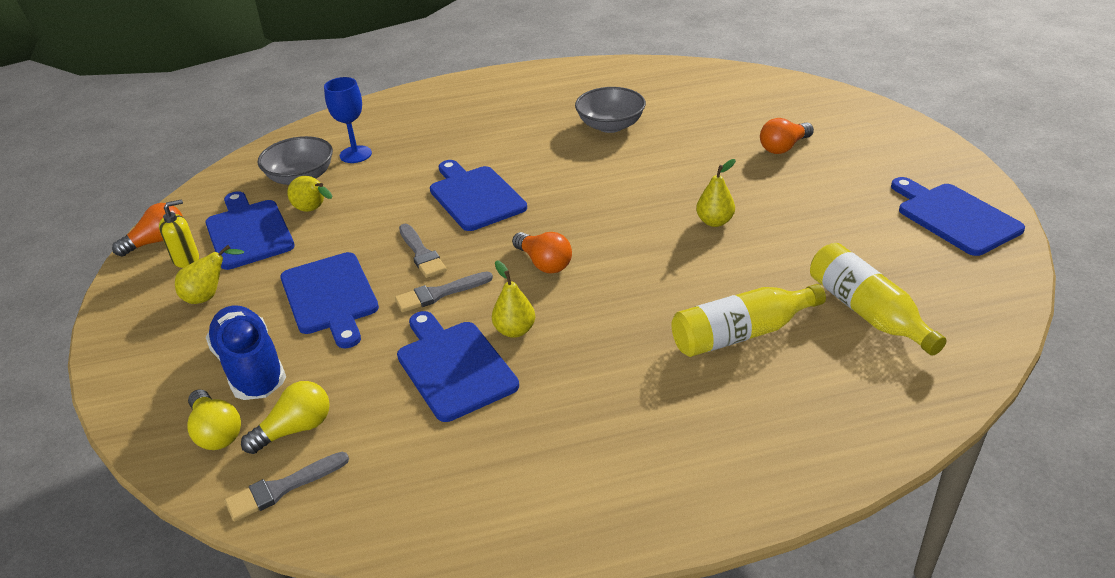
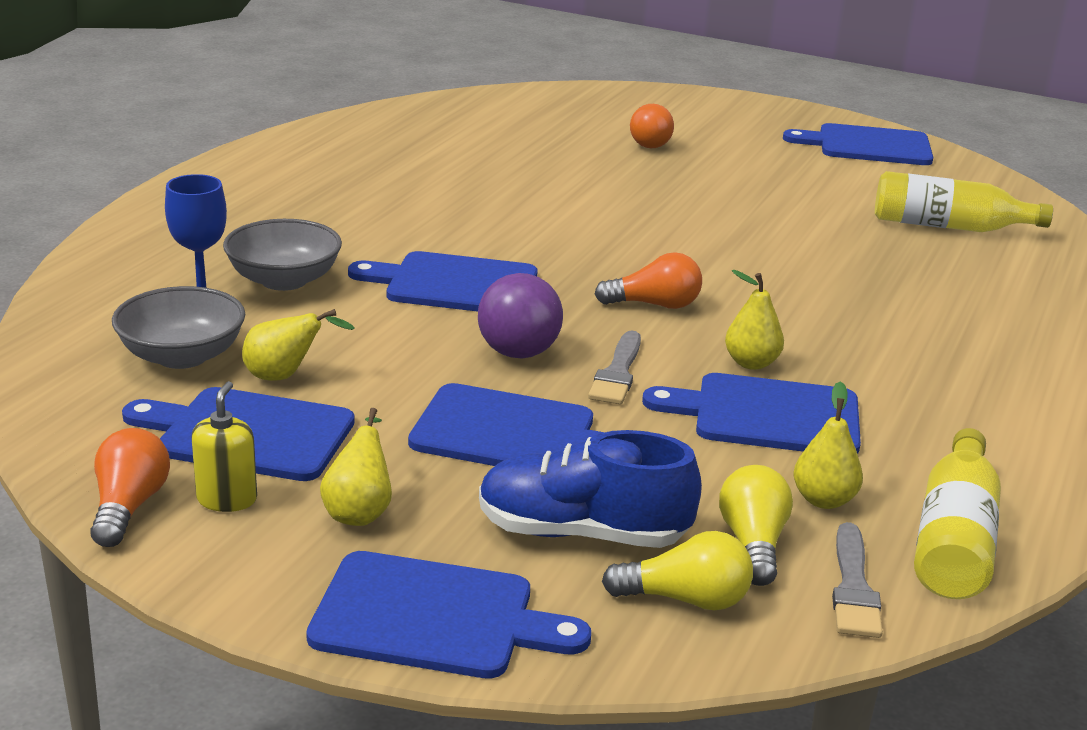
camera: 55 degrees left, 10 degrees down
grey brush [399,224,447,278] -> purple ball [478,273,563,358]
grey bowl [575,87,646,133] -> grey bowl moved to [223,219,342,291]
yellow bottle [671,284,826,357] -> yellow bottle moved to [914,428,1001,599]
yellow pear [696,159,736,227] -> yellow pear moved to [794,381,863,509]
none -> blue cutting board [306,551,591,679]

